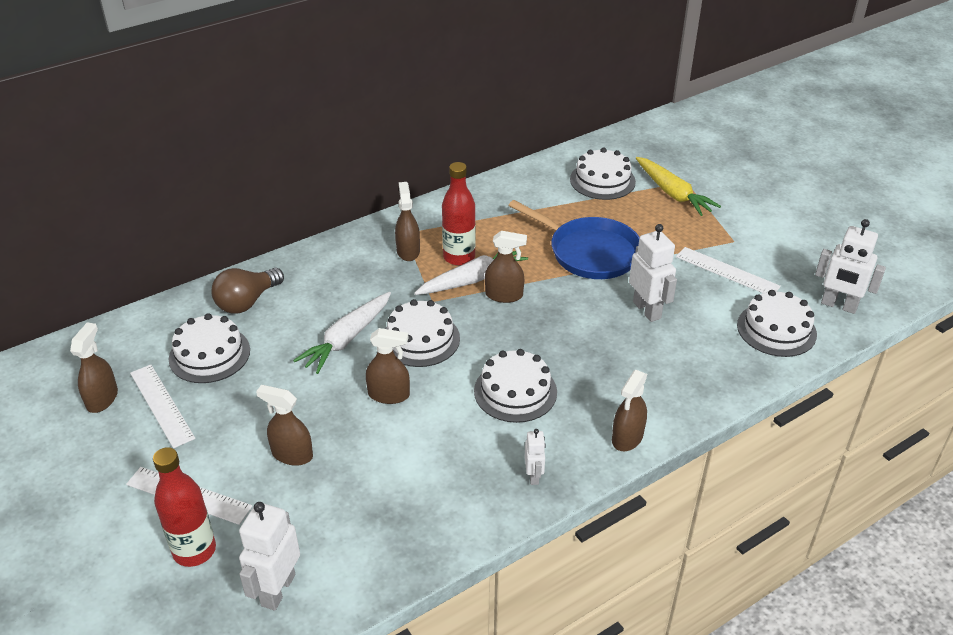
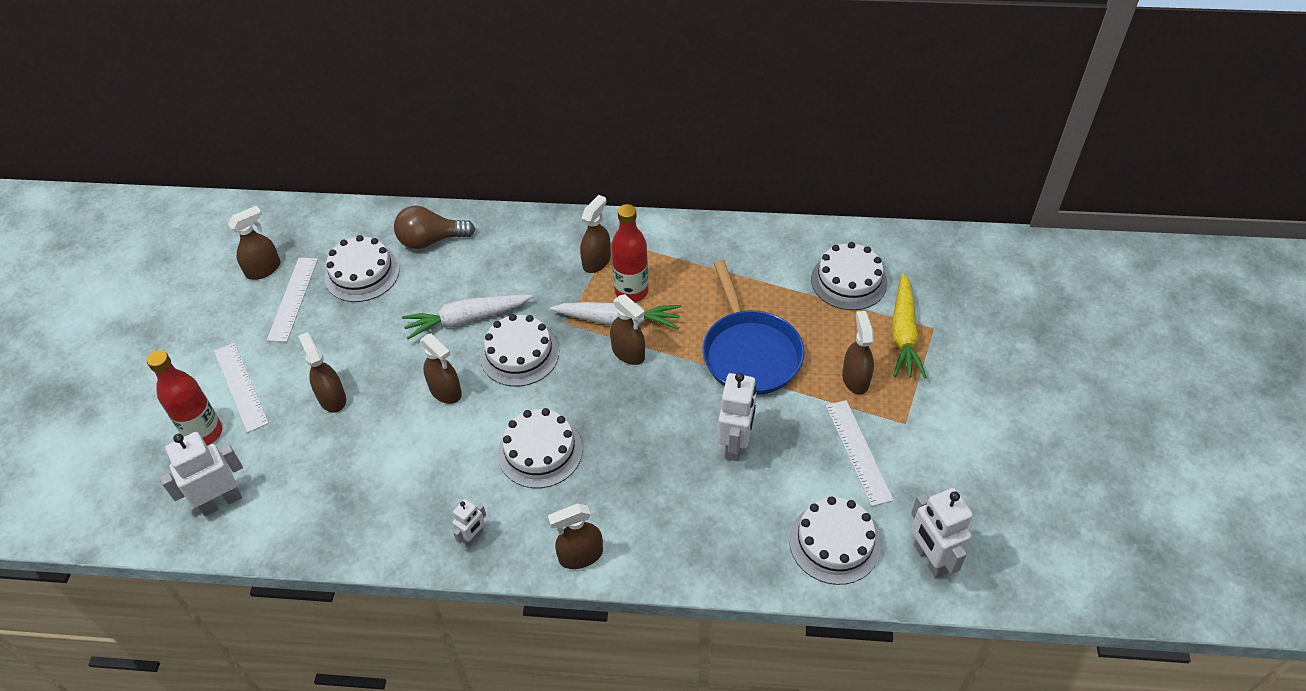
camera: 40 degrees right, 10 degrees up
none -> brown spray bottle [842,311,874,394]

